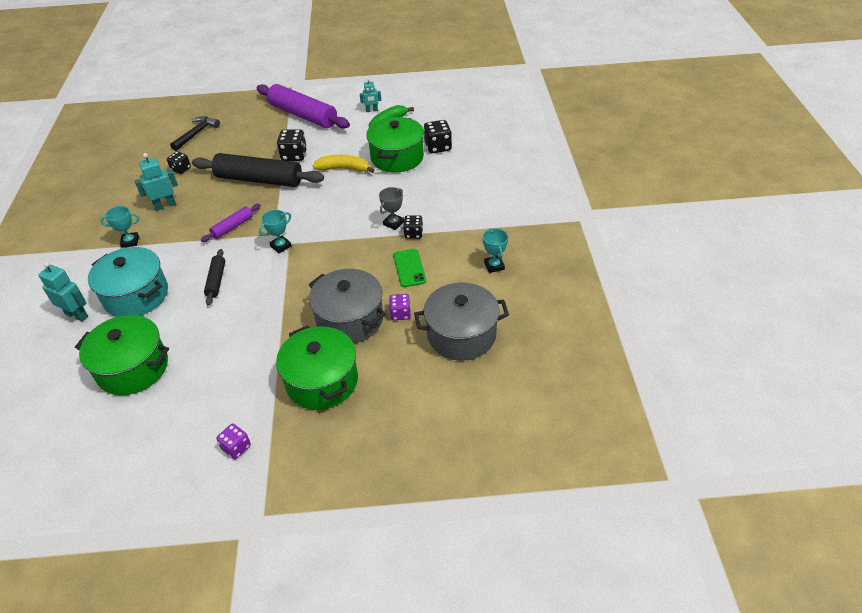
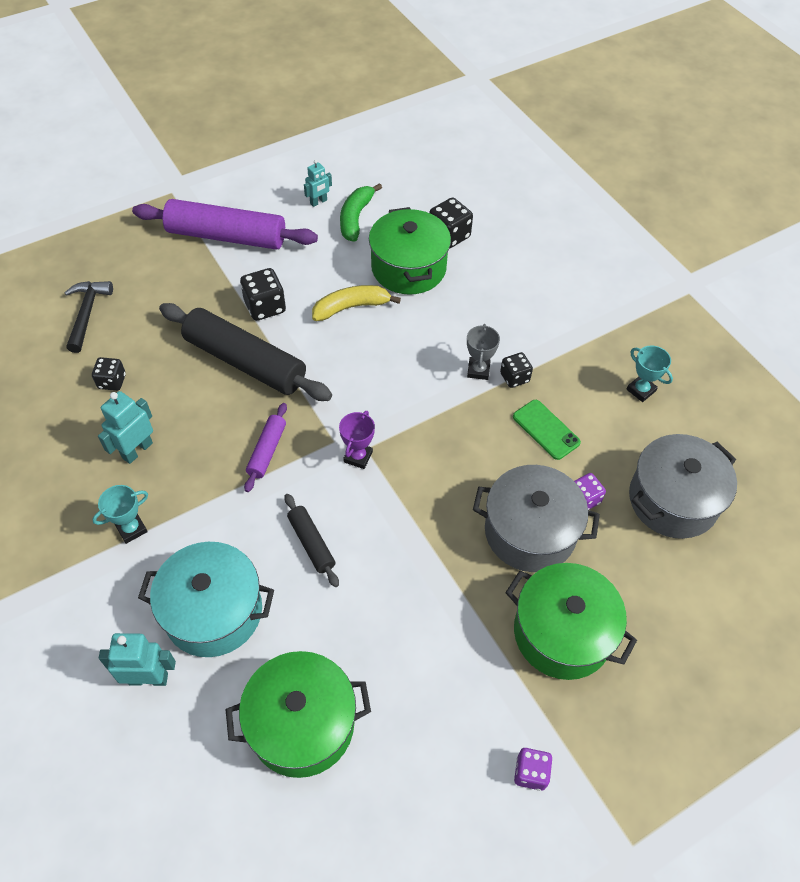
camera: 30 degrees left, 10 degrees up
black rolling pin [192,153,324,187] -> black rolling pin turned 45 degrees clockwise [159,303,332,401]
turquoise trophy [259,210,292,253] -> purple trophy [339,411,375,469]

